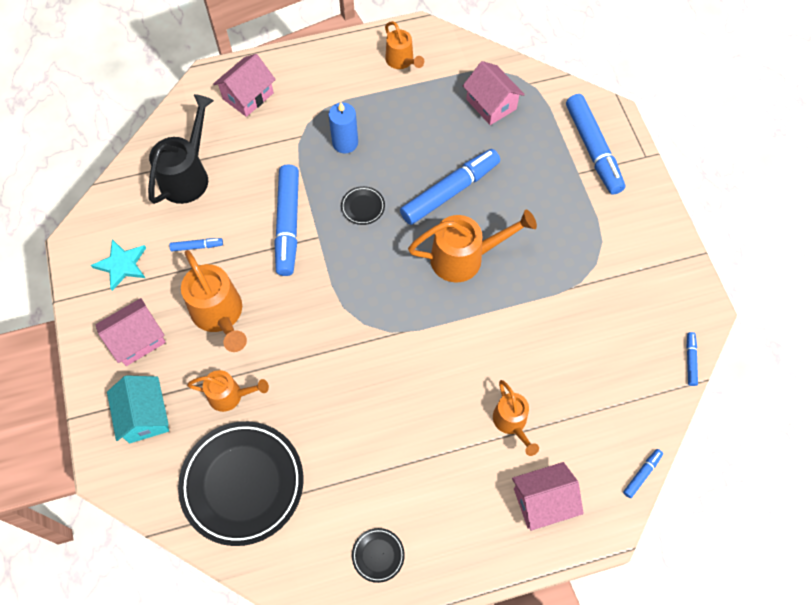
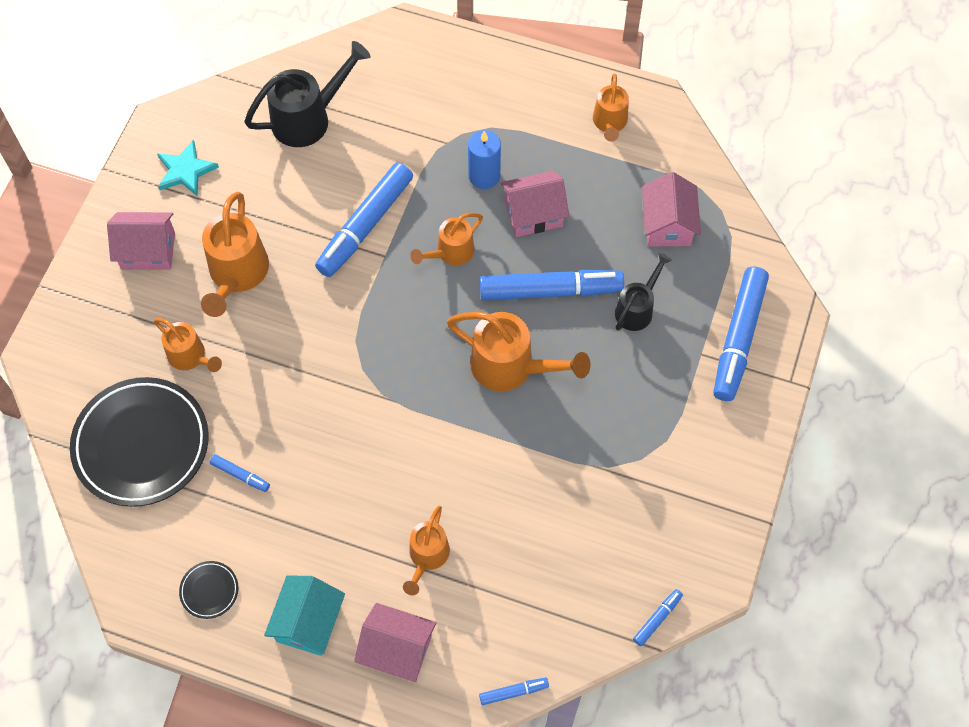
camera: 35 degrees right, 0 degrees up
turquoise house [107,375,169,443] -> turquoise house moved to [264,576,345,656]
blue marker [169,238,223,251] -> blue marker moved to [210,454,270,492]
pink house [213,54,276,117] -> pink house moved to [501,171,569,237]
black plate [341,186,385,225] -> orange watering can [410,213,483,265]
none -> black watering can [615,253,672,331]

